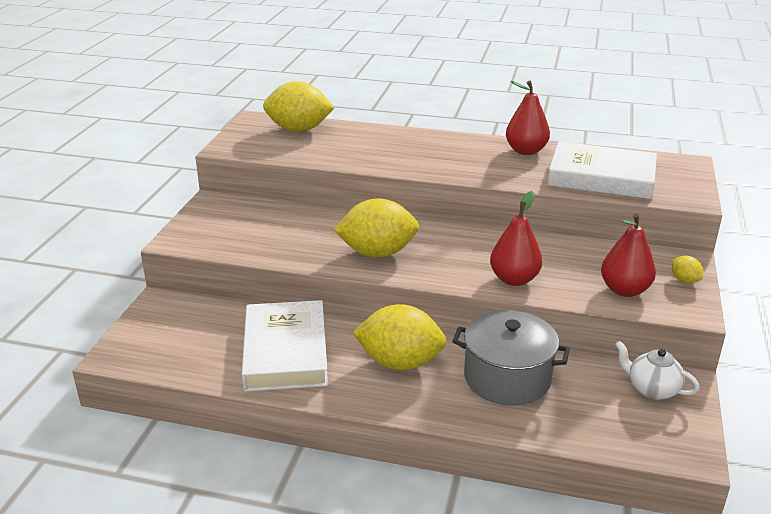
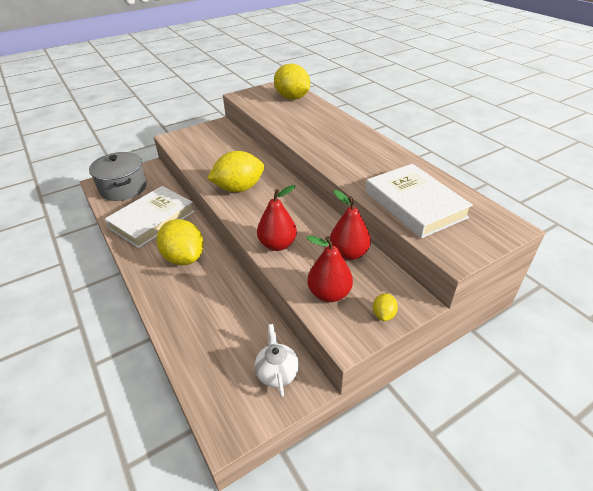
camera: 45 degrees right, 10 degrees up
yellow lemon [334,198,419,258] -> yellow lemon turned 60 degrees counterclockwise [207,151,264,192]
grey pot [452,310,570,405] -> grey pot moved to [89,152,147,201]
red pear [506,81,550,155] -> red pear moved to [330,190,371,260]

